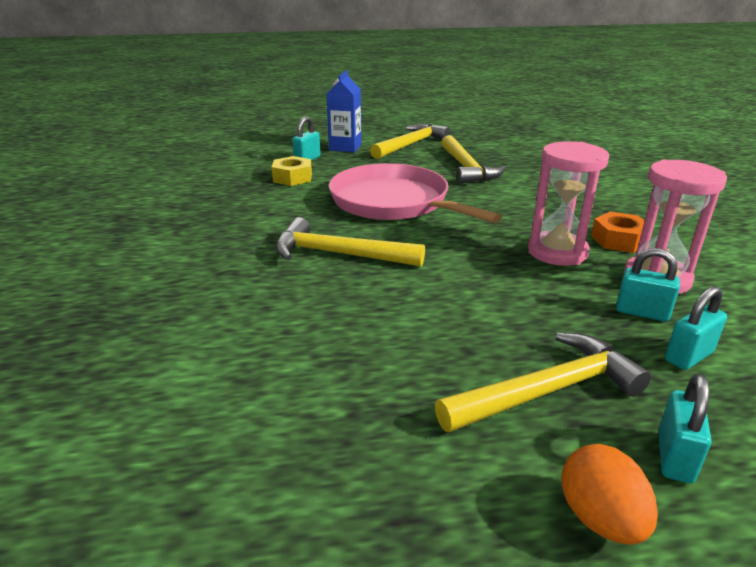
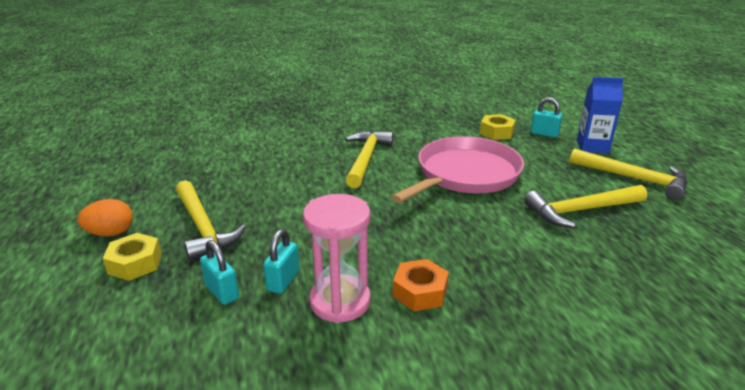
camera: 85 degrees right, 0 degrees up
pink hourglass [528,141,609,266] -> none
turquoise padlock [658,374,712,484] -> yellow nut [103,233,162,281]

